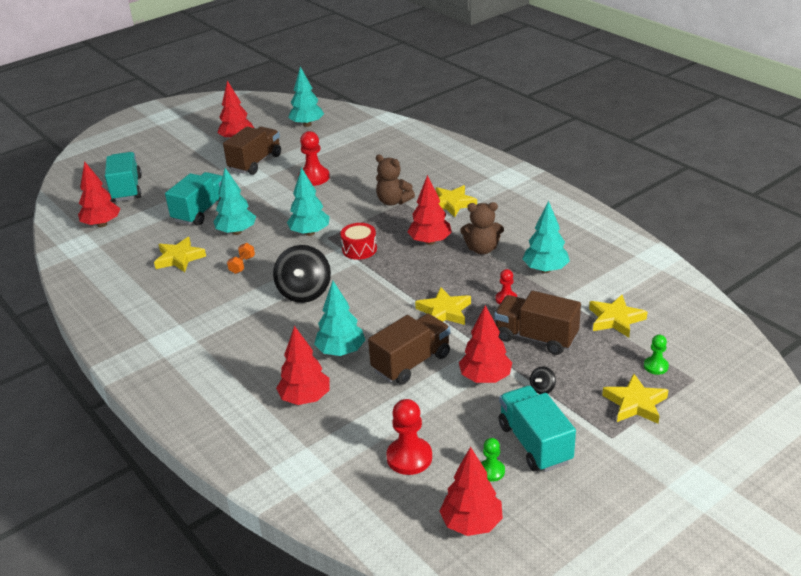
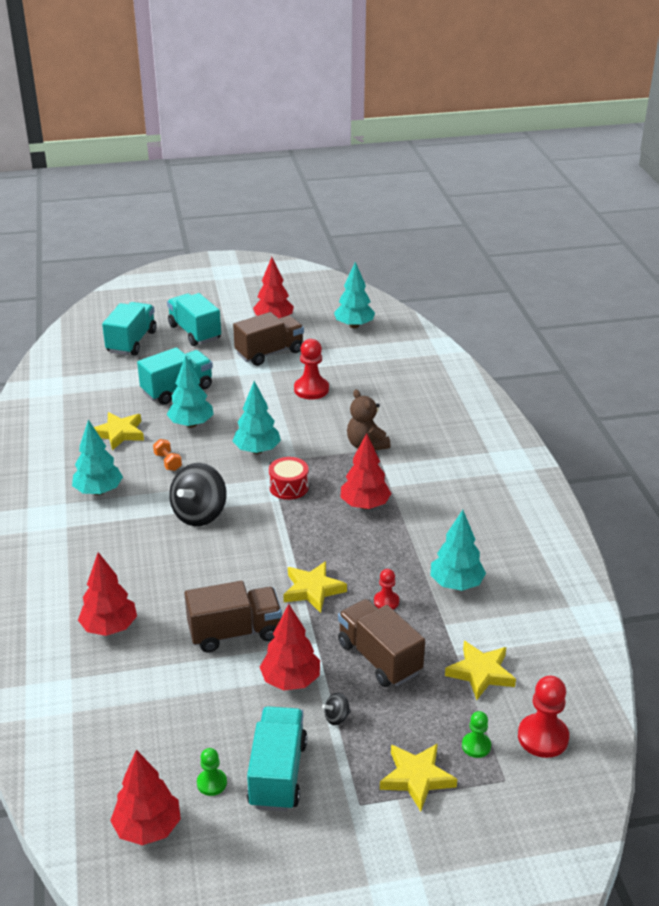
camera: 25 degrees right, 0 degrees up
red tree [78,161,121,227] -> none
orange dumbbell [227,243,255,274] -> orange dumbbell turned 75 degrees counterclockwise [153,439,182,471]
turquoise tree [314,281,365,356] -> turquoise tree moved to [72,420,123,495]
red pawn [386,399,432,475] -> red pawn moved to [518,676,569,758]
yellow star [436,185,477,217] -> none
brown teddy bear [460,202,504,254] -> none
none -> turquoise truck [167,293,221,346]

